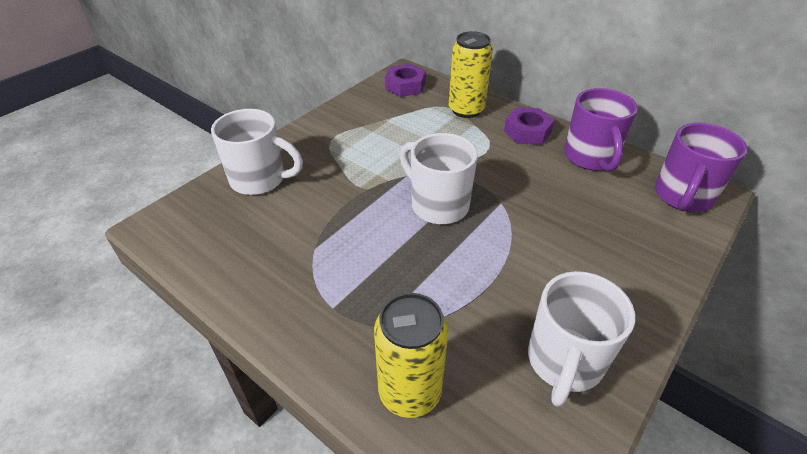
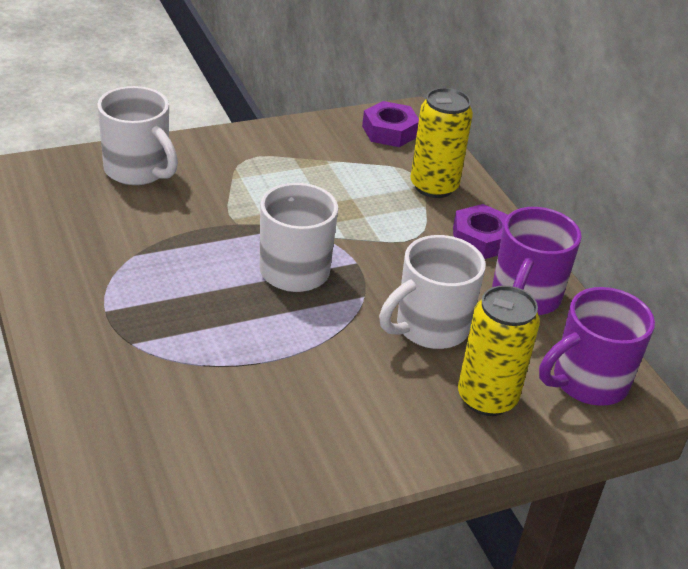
camera: 25 degrees right, 5 degrees down
yellow can [374,293,449,418] -> yellow can moved to [458,285,540,416]
white mug [528,271,635,407] -> white mug moved to [379,235,486,349]

